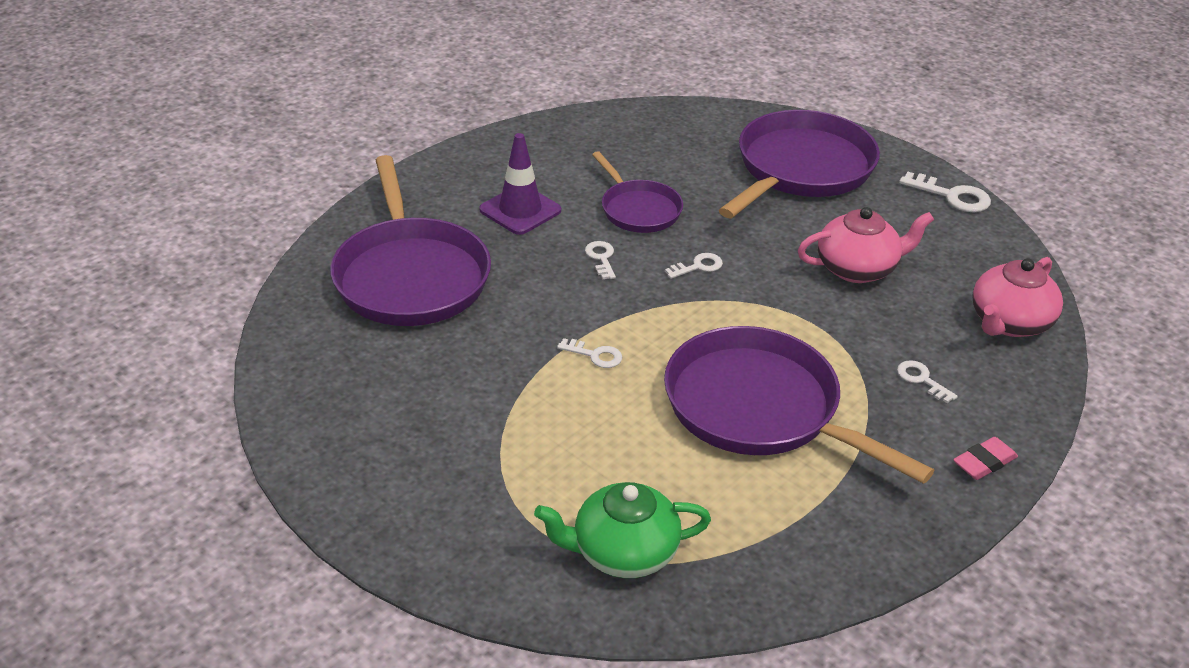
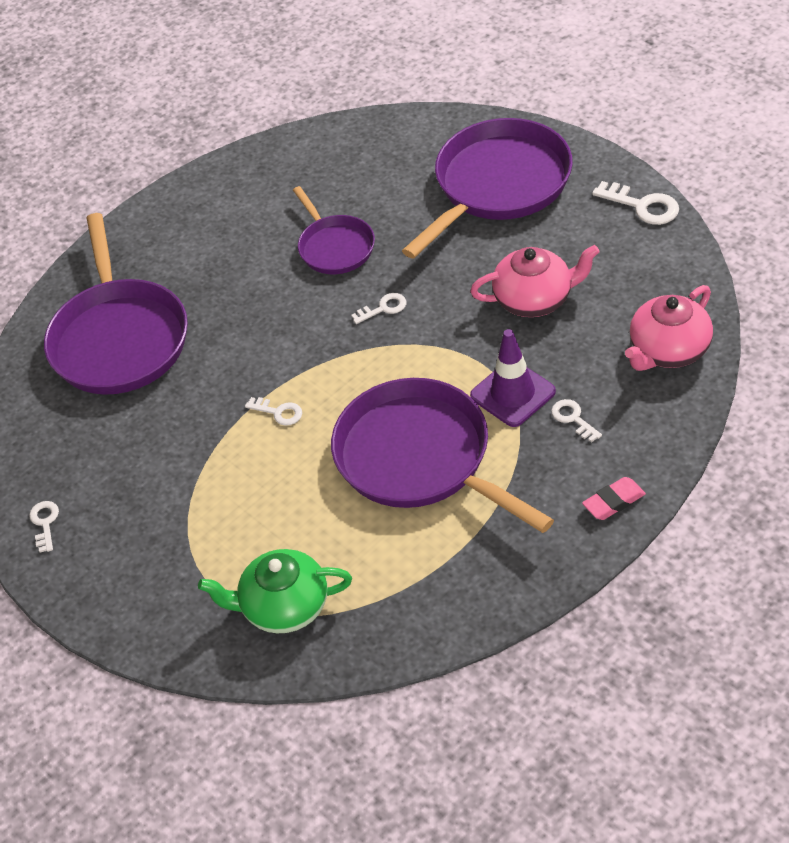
camera: 10 degrees right, 10 degrees up
purple traffic cone [479,133,561,235] -> purple traffic cone moved to [470,329,556,427]
white key [585,241,616,279] -> white key moved to [29,501,59,553]

